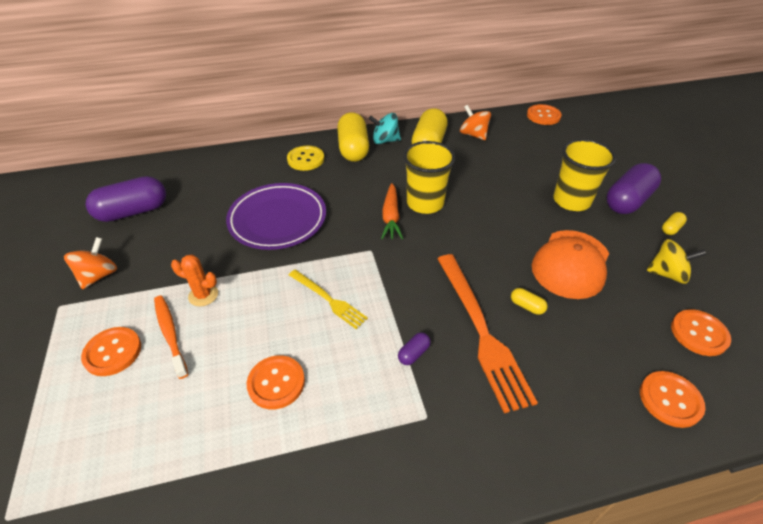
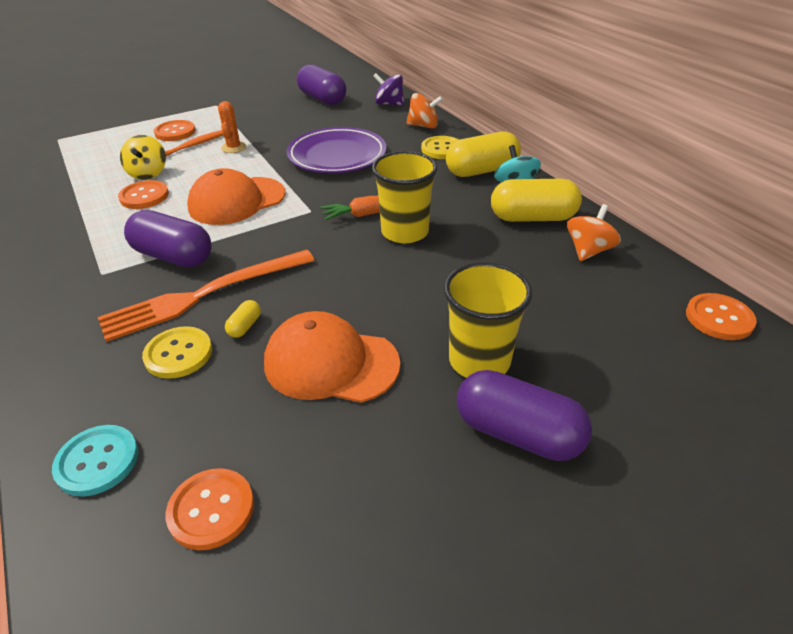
camera: 75 degrees right, 5 degrees down
orange spinning top [64,237,117,289] -> orange spinning top moved to [407,93,443,129]
yellow fork [289,270,368,329] -> orange cap [187,168,286,225]
purple capsule [398,332,431,365] -> purple capsule [124,210,212,268], size x2.34
orange button [640,371,705,428] -> turquoise button [52,425,139,497]
yellow spinning top [647,239,707,284] -> yellow spinning top moved to [120,135,166,180]
yellow capsule [662,212,687,235] -> none
none -> yellow button [142,326,212,379]
none -> purple spinning top [373,73,404,106]

